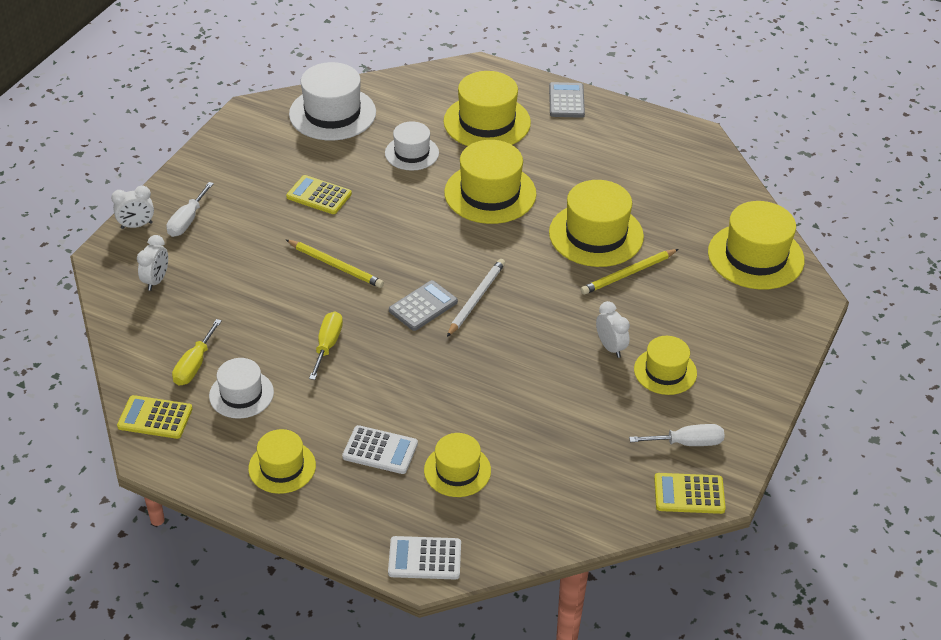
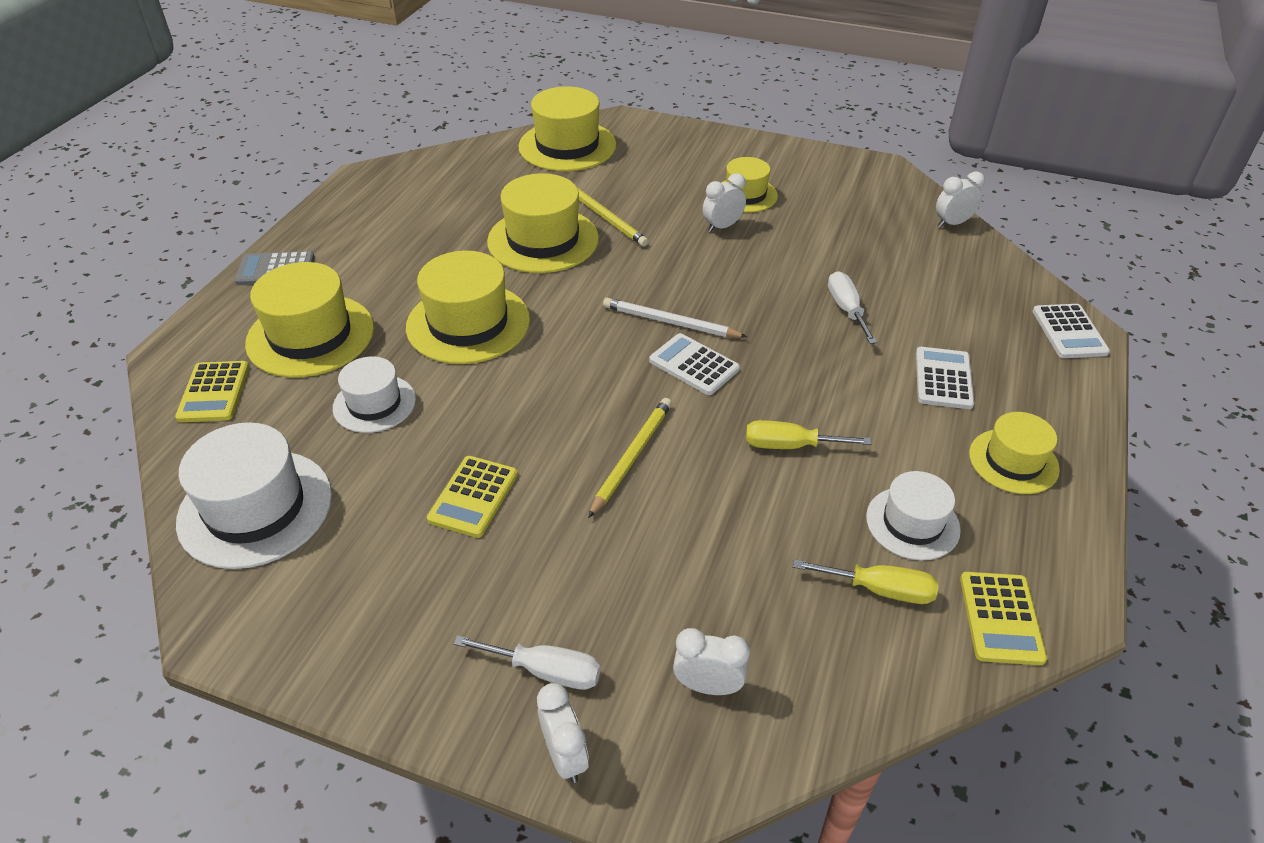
camera: 95 degrees left, 0 degrees up
grey calculator [389,280,458,331] -> white calculator [649,333,740,395]
yellow hat [424,433,491,497] -> none
white screwdriver [629,424,725,446] -> white screwdriver moved to [828,271,877,344]
yellow calculator [654,473,726,514] -> yellow calculator moved to [175,361,249,422]
none -> white clock [936,172,985,228]

